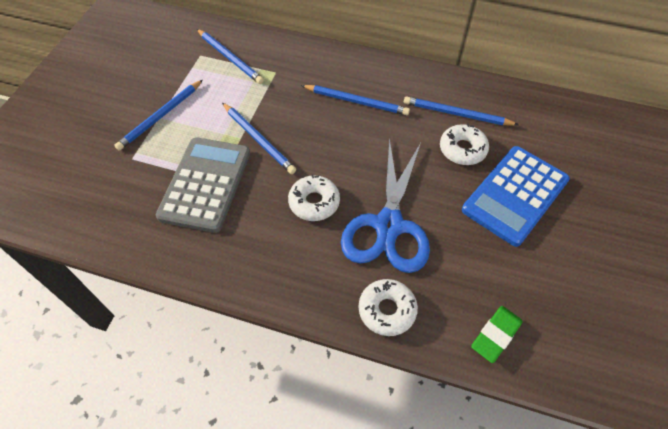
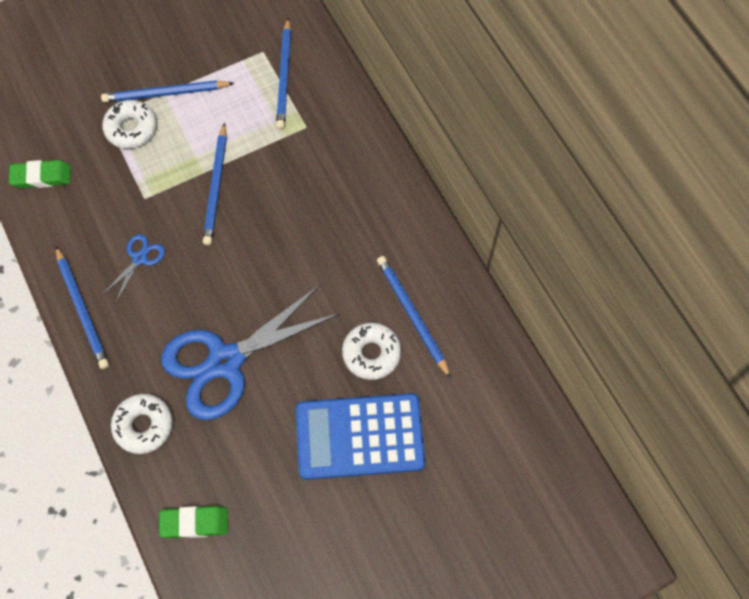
camera: 45 degrees right, 10 degrees up
grey calculator [156,137,250,233] -> none
white donut [288,174,340,221] -> white donut moved to [102,100,157,149]
blue pencil [301,85,410,115] -> blue pencil moved to [56,246,109,369]
none -> green eraser [9,160,71,188]
none -> blue scissors [102,234,165,302]

